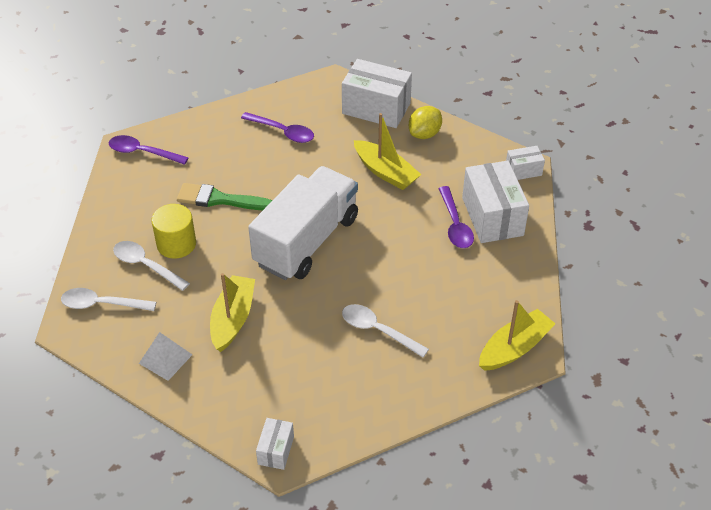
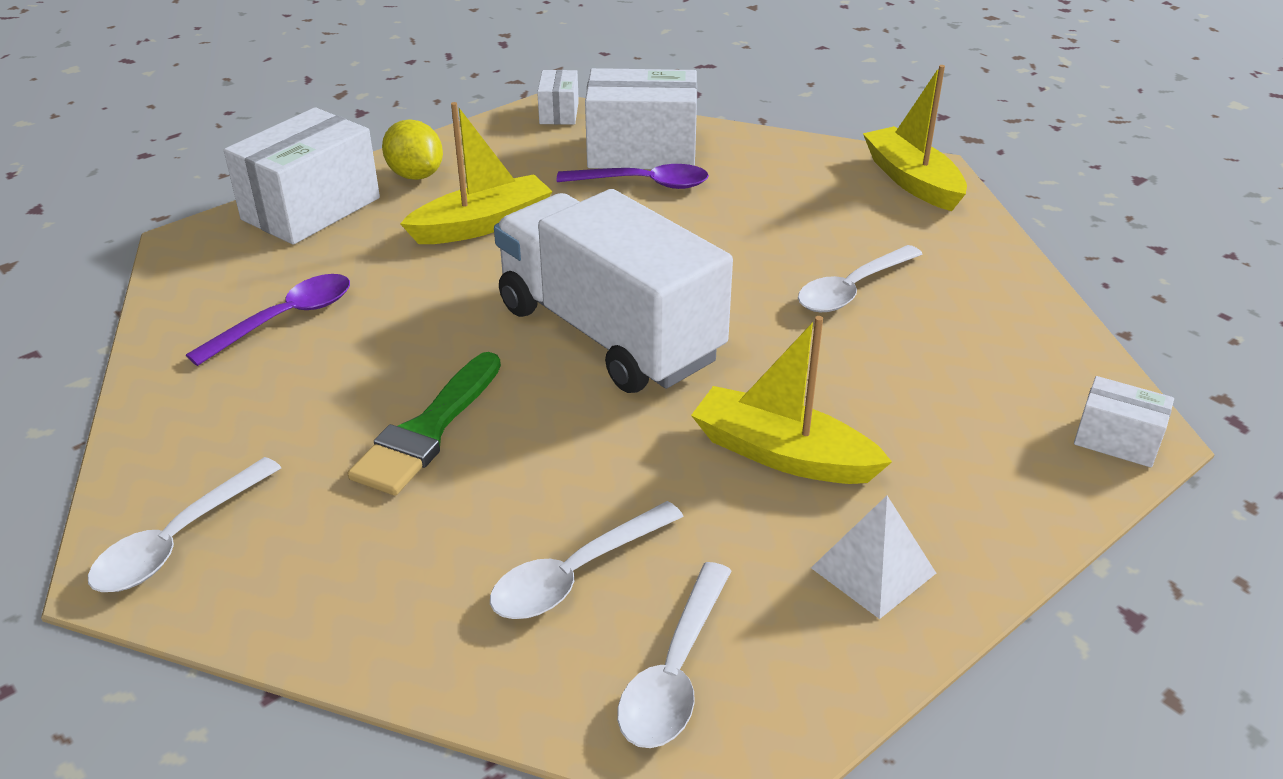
camera: 75 degrees left, 10 degrees down
purple spoon [109,135,189,165] -> white spoon [88,457,281,592]
yellow cylinder [151,204,196,259] -> none

